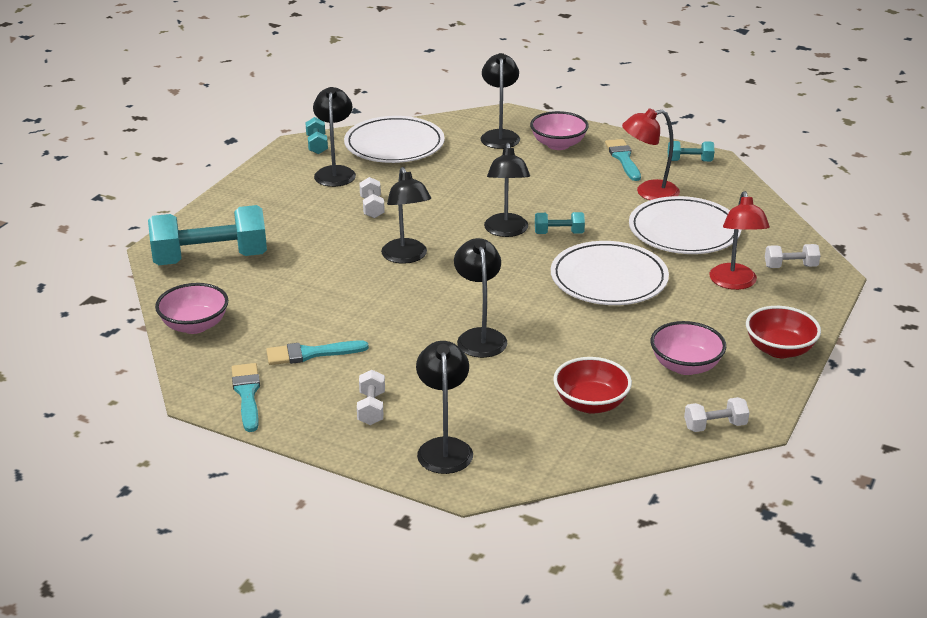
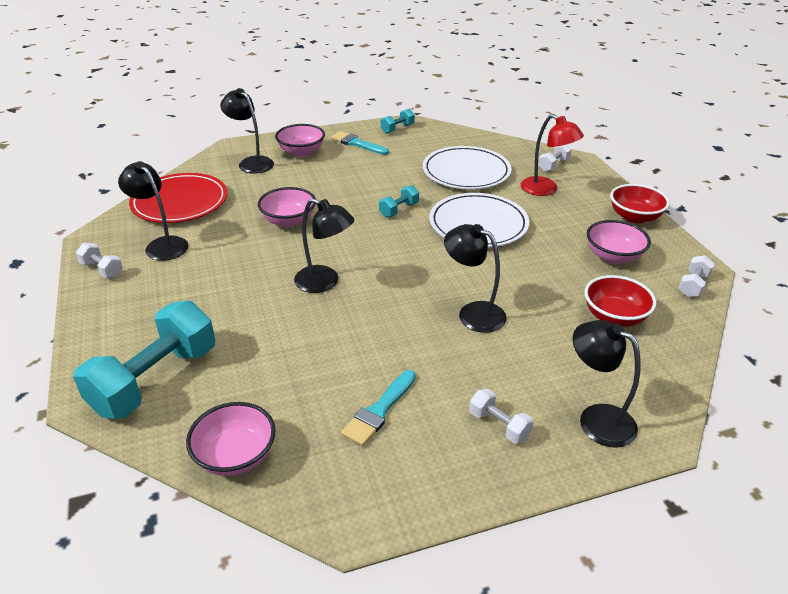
camera: 45 degrees left, 5 degrees up
turquoise brush [232,363,260,432] -> none
turquoise dumbbell [306,117,328,154] -> none
white plate [344,116,445,163] -> red plate [129,173,228,223]
white dumbbell [359,177,385,218] -> white dumbbell moved to [76,243,123,278]
black lamp [484,143,530,237] -> none
red lamp [622,108,680,200] -> none
none -> pink bowl [258,187,316,227]

